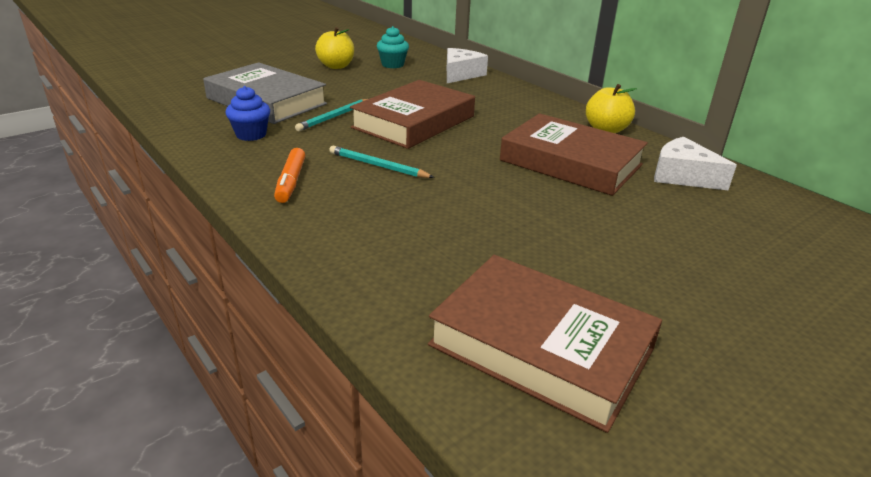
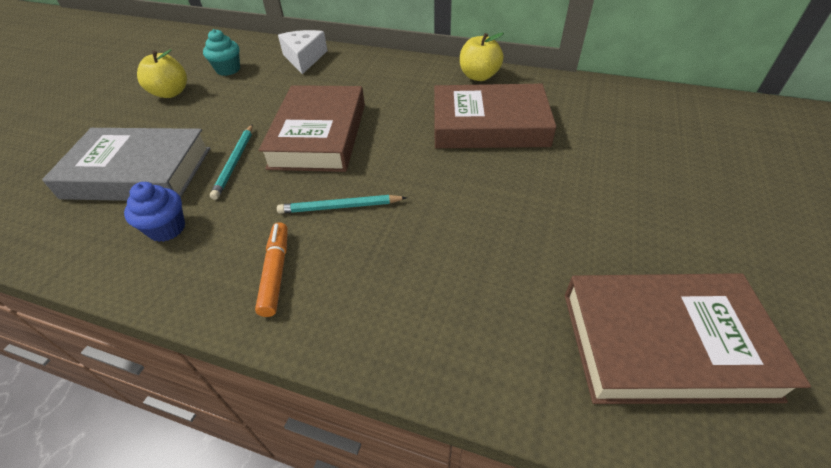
camera: 30 degrees left, 15 degrees up
orange marker [274,148,305,203] -> orange marker turned 150 degrees counterclockwise [255,222,288,317]
white cheese [654,137,737,190] -> none

